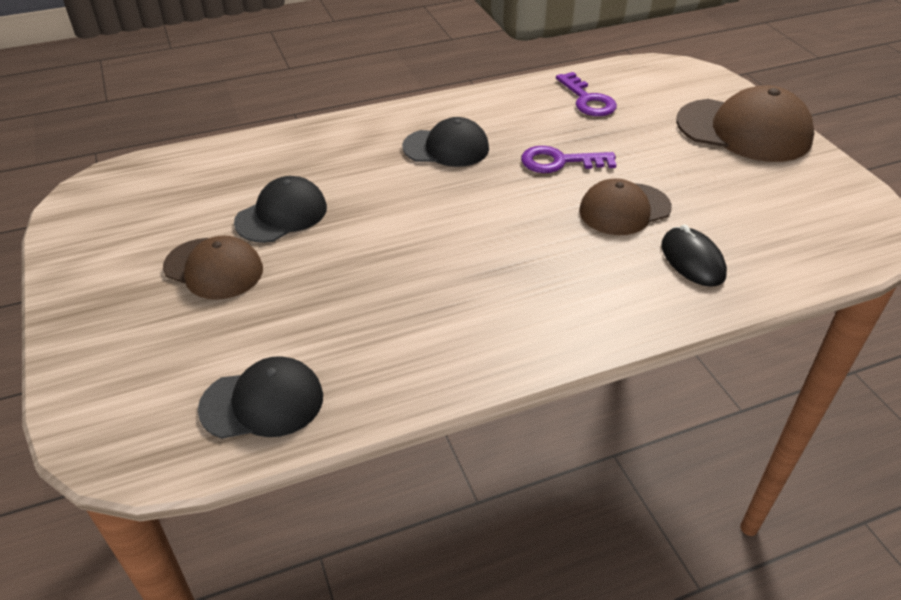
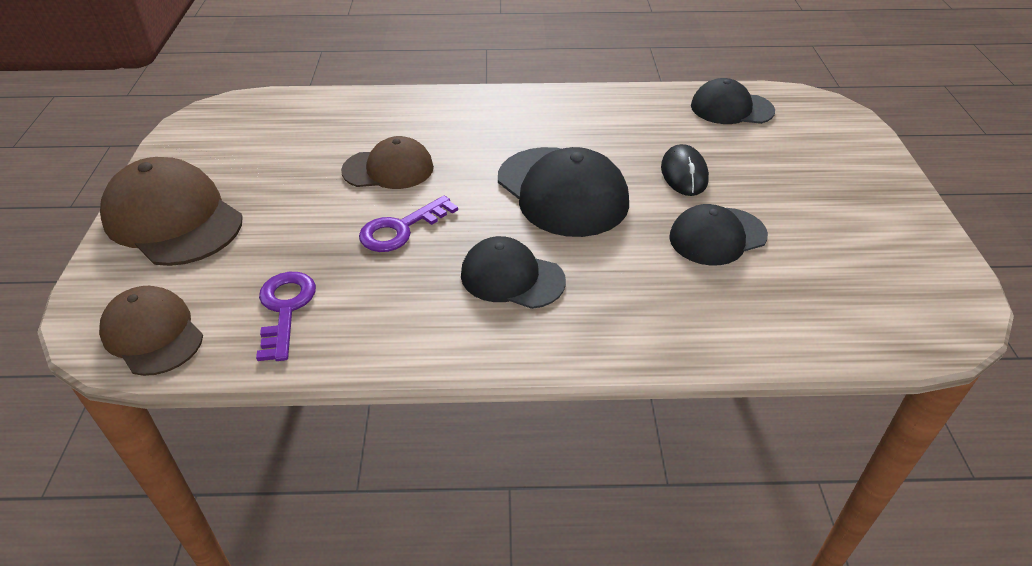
camera: 160 degrees left, 0 degrees up
brown cap [163,236,263,300] -> brown cap moved to [99,286,203,376]
purple key [521,146,617,173] -> purple key turned 120 degrees clockwise [359,196,458,252]
black mouse [661,224,727,287] -> black mouse moved to [661,144,709,196]
none -> black cap [498,147,629,237]

